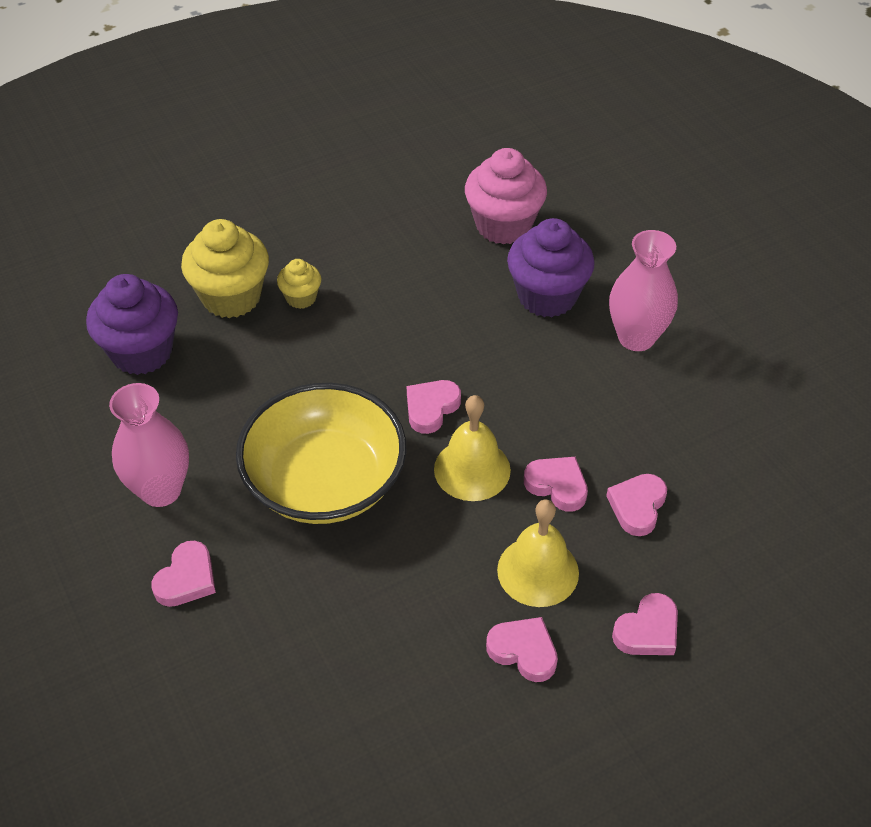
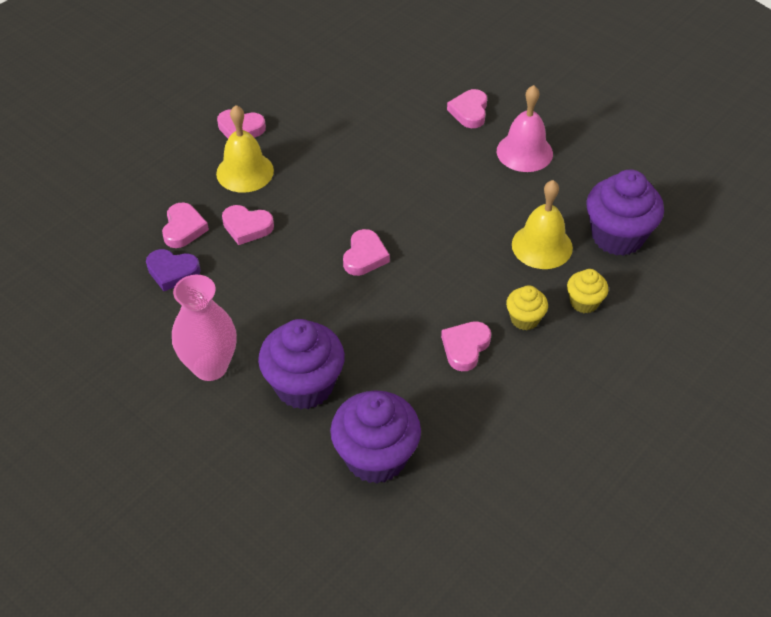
camera: 160 degrees right, 0 degrees up
pink vase [109,383,189,507] -> pink bell [497,85,553,172]
yellow cupcake [181,219,269,318] -> yellow cupcake [567,269,609,314], size x0.52
yellow bowl [236,383,406,524] -> none
yellow bell [434,395,511,501] -> yellow bell moved to [512,180,573,269]
pink cupcake [465,148,547,244] -> purple cupcake [330,390,421,483]
pink heart [612,593,678,655] -> pink heart moved to [441,321,491,371]
none -> purple heart [146,249,201,291]

